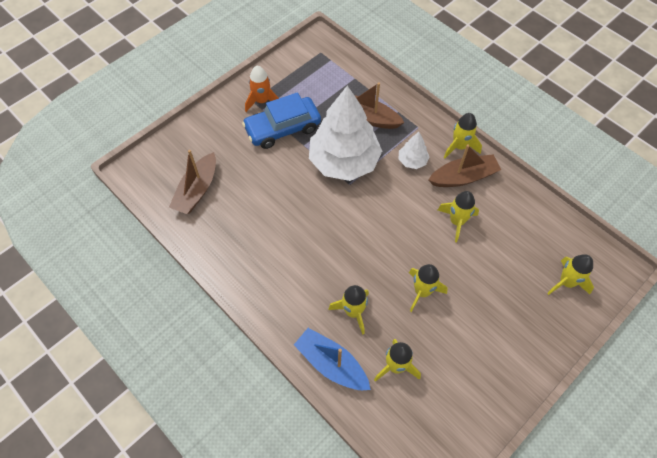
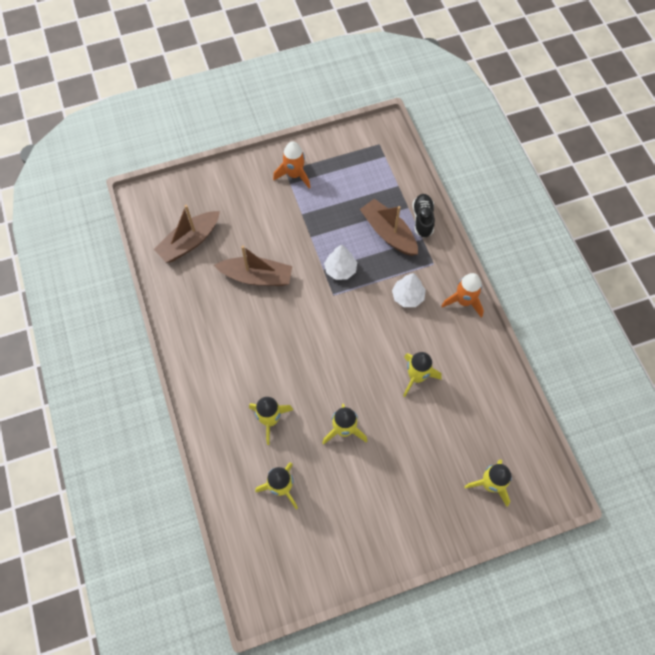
camera: 25 degrees right, 5 degrees up
blue car [242,92,321,149] -> none
blue boat [294,328,371,390] -> none
white tree [309,85,382,181] -> white tree [324,244,357,280], size x0.43
brown boat [428,144,501,187] -> brown boat moved to [214,246,292,286]
yellow rocket [444,113,482,158] -> orange rocket [442,273,484,318]
none -> black shoe [413,194,435,238]

